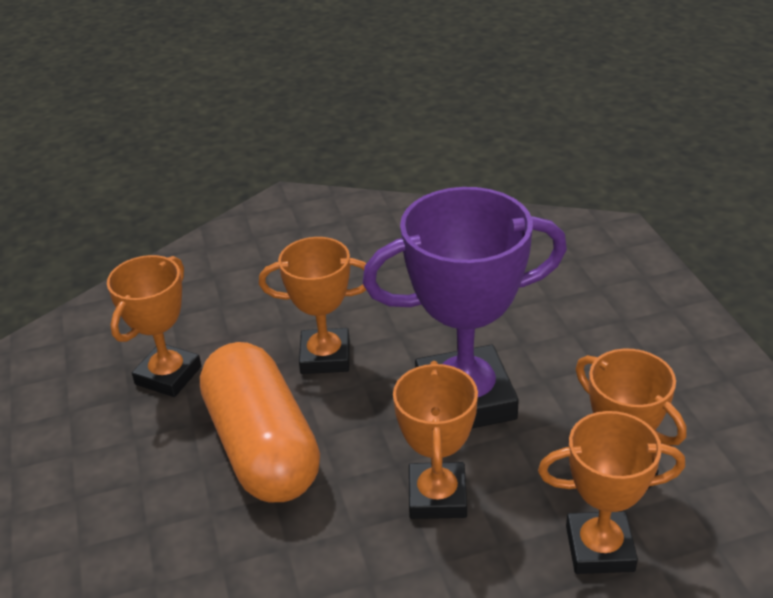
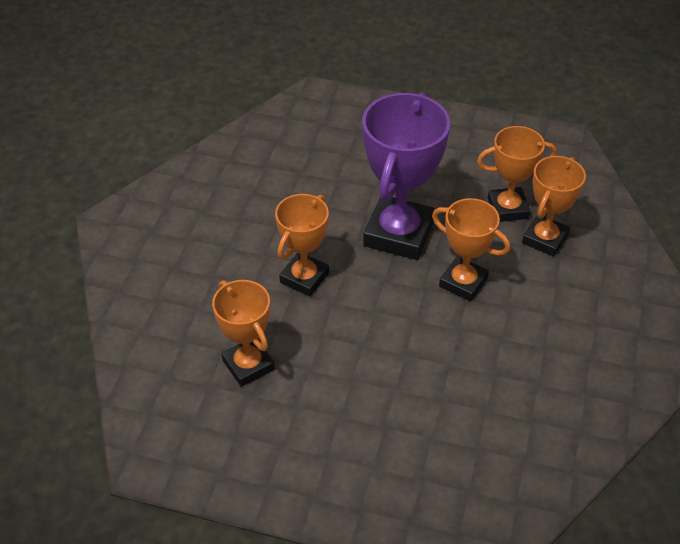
camera: 60 degrees left, 10 degrees up
orange capsule [200,342,320,502] -> none

